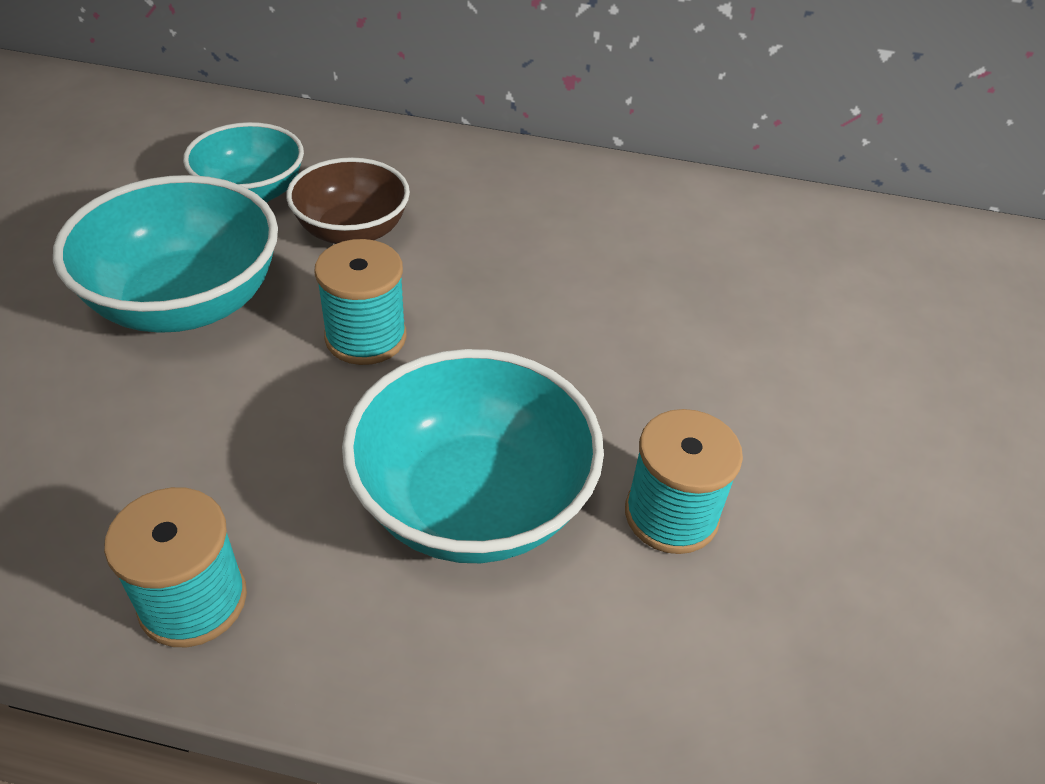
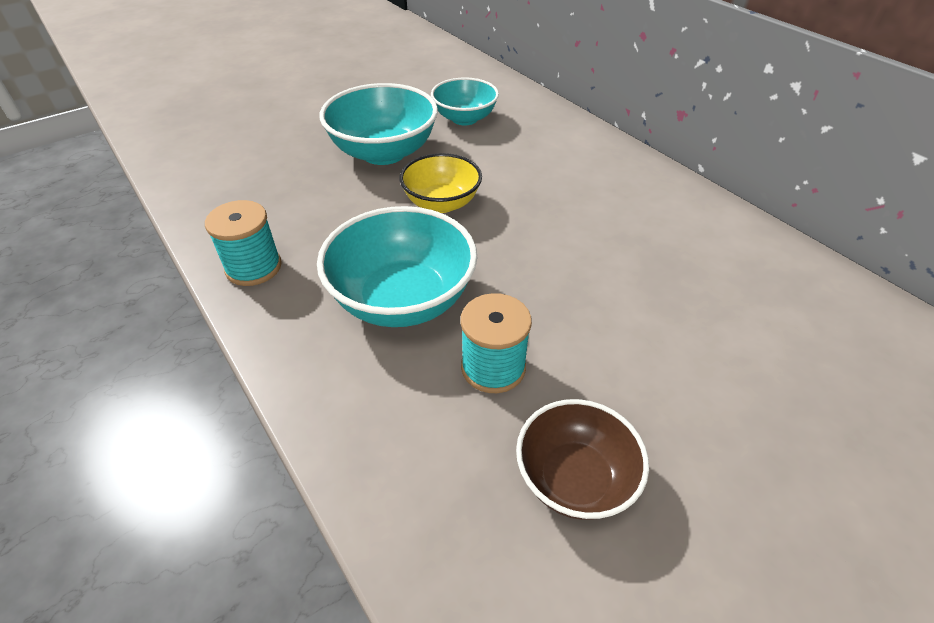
camera: 45 degrees right, 0 degrees up
brown bowl [286,157,410,244] -> brown bowl moved to [516,399,649,520]
turquoise spool [314,239,407,365] -> yellow bowl [400,153,482,213]

